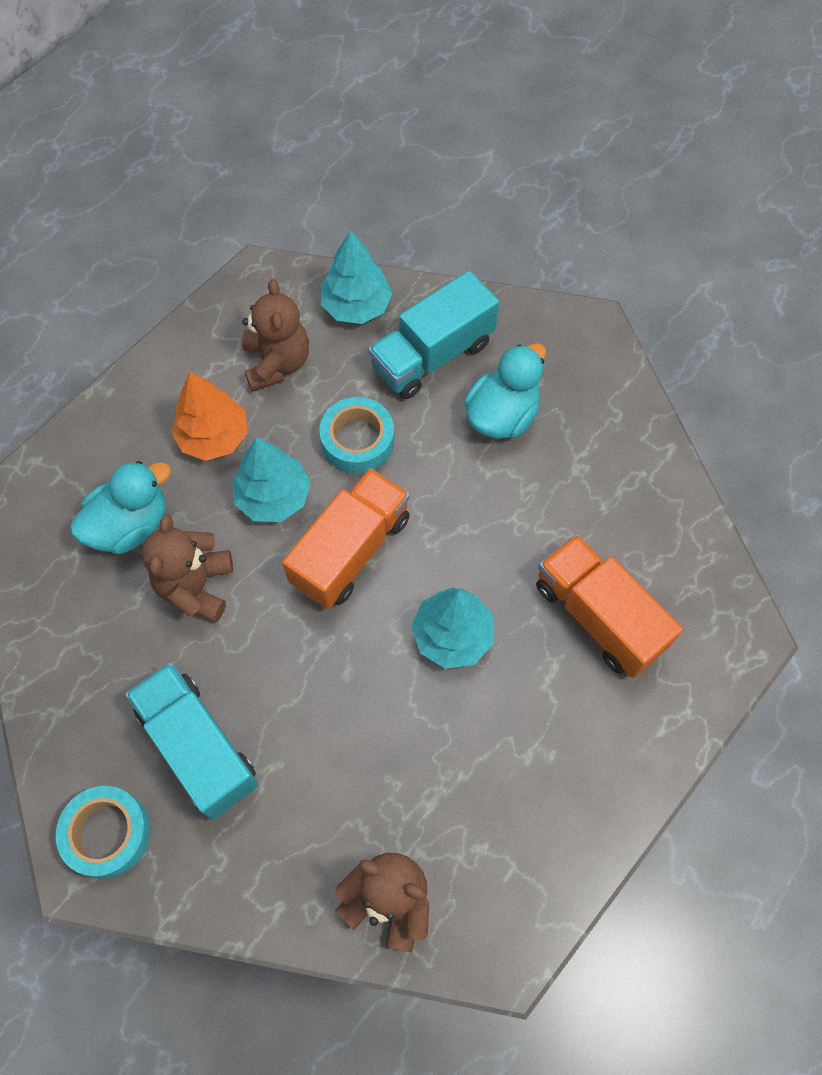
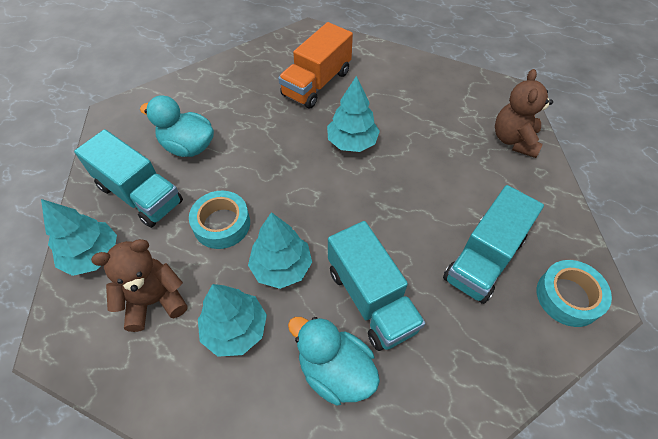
camera: 105 degrees left, 10 degrees down
brown teddy bear [142,514,233,622] -> turquoise truck [328,221,425,351]
orange tree [171,371,248,461] -> turquoise tree [198,284,267,357]
orange truck [282,468,410,609] -> none

